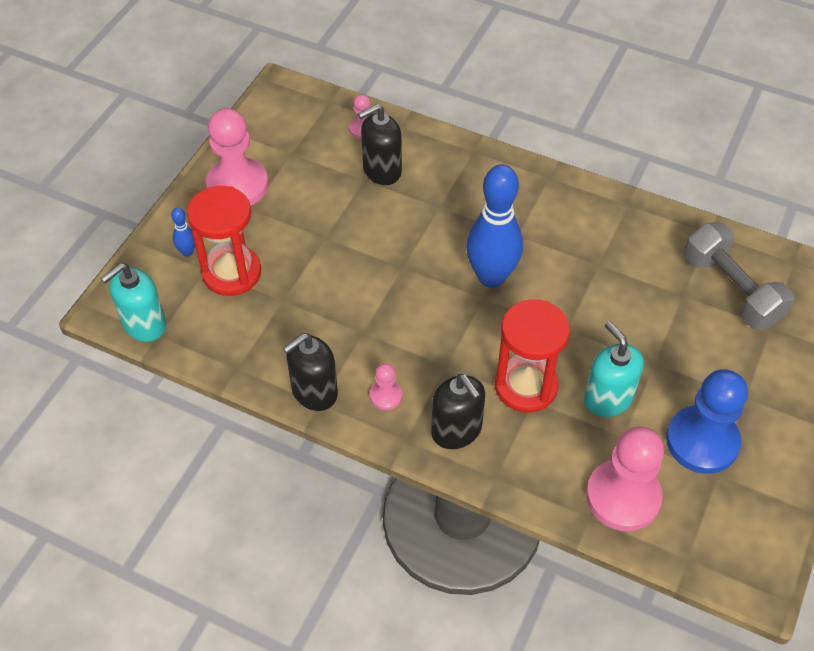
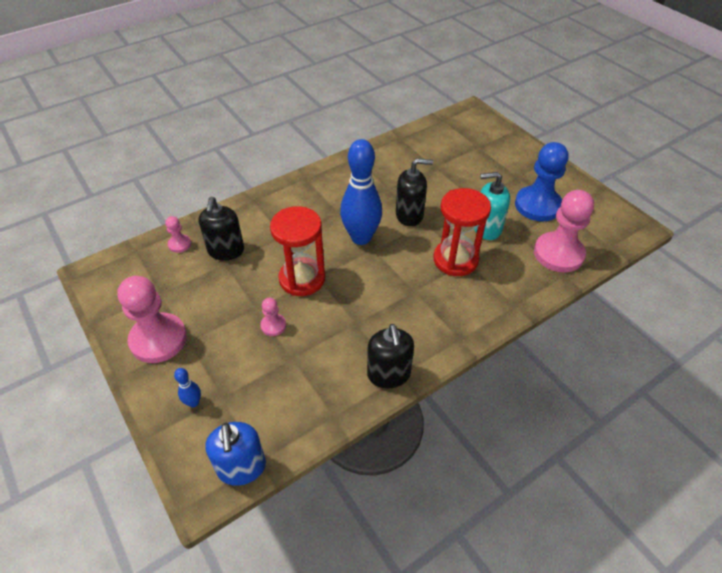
camera: 60 degrees left, 5 degrees down
turquoise soap dispenser [101,263,166,342] -> blue soap dispenser [205,422,266,486]
red hourglass [187,186,261,296] -> red hourglass moved to [270,206,325,296]
pink pawn [370,363,402,410] -> pink pawn moved to [260,298,286,336]
black soap dispenser [431,374,485,449] -> black soap dispenser moved to [396,158,433,226]
grey dumbbell [684,222,794,330] -> none

